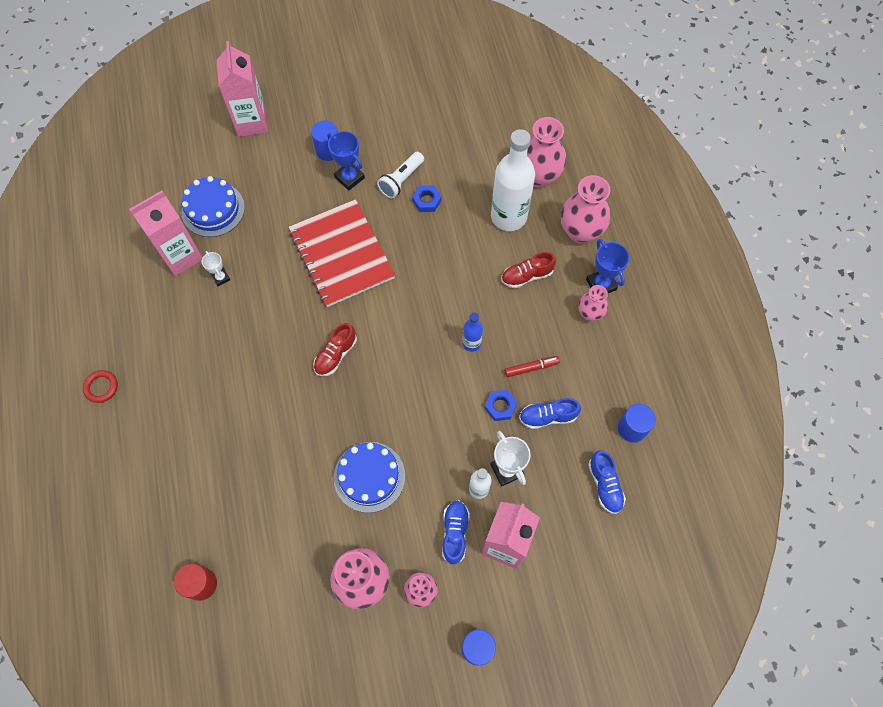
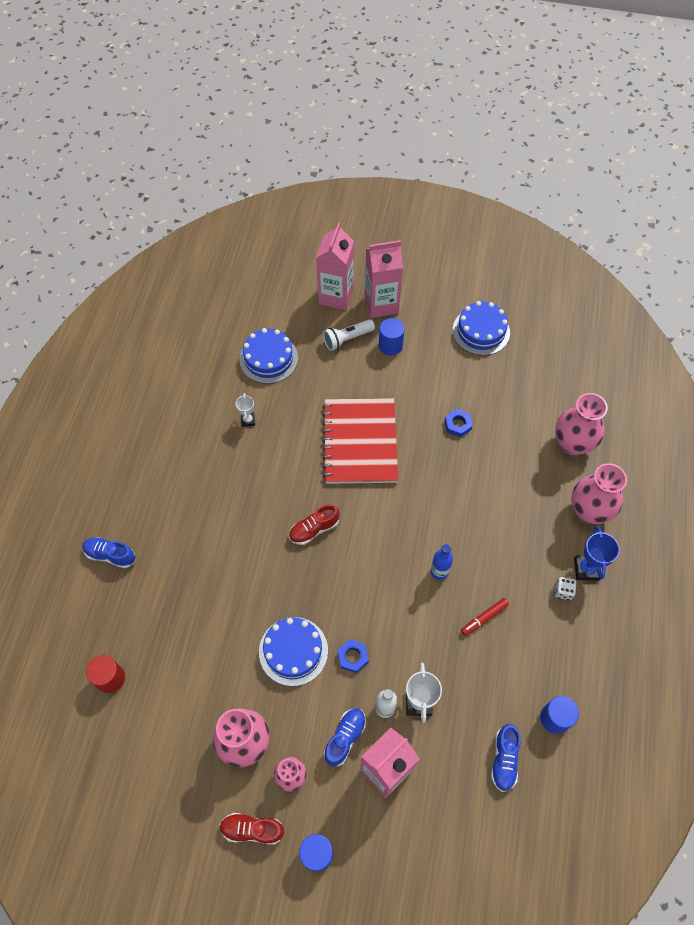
camera: 25 degrees right, 5 degrees down
red ring [83,370,118,403] -> none
pink carton [129,191,203,276] -> pink carton moved to [365,240,403,318]
blue trophy [327,131,365,191] -> none
white flashlight [377,152,424,198] -> white flashlight moved to [323,319,375,351]
blue nut [485,390,517,421] -> blue nut moved to [337,639,369,673]
white bottle [491,129,535,231] -> none
red shoe [501,252,556,288] -> red shoe moved to [219,813,284,845]
red marker [504,356,560,377] -> red marker turned 135 degrees clockwise [461,598,509,636]
blue shoe [519,398,581,429] -> blue shoe moved to [82,537,135,568]
pink vase [578,285,608,321] -> white dice [554,577,577,600]
none -> blue cake [452,301,510,356]

